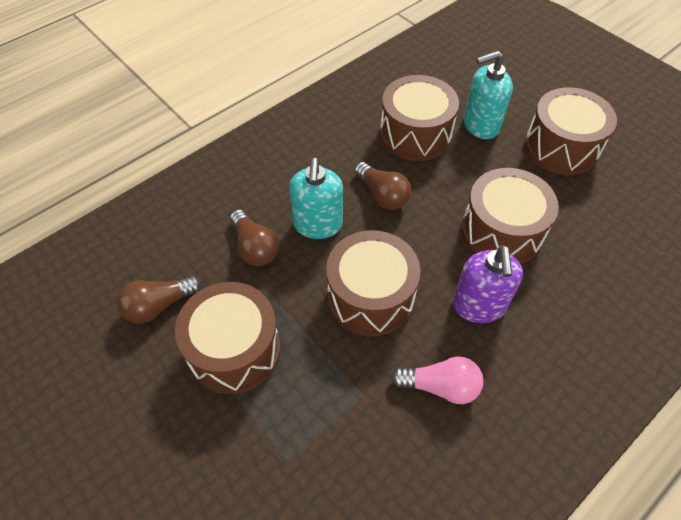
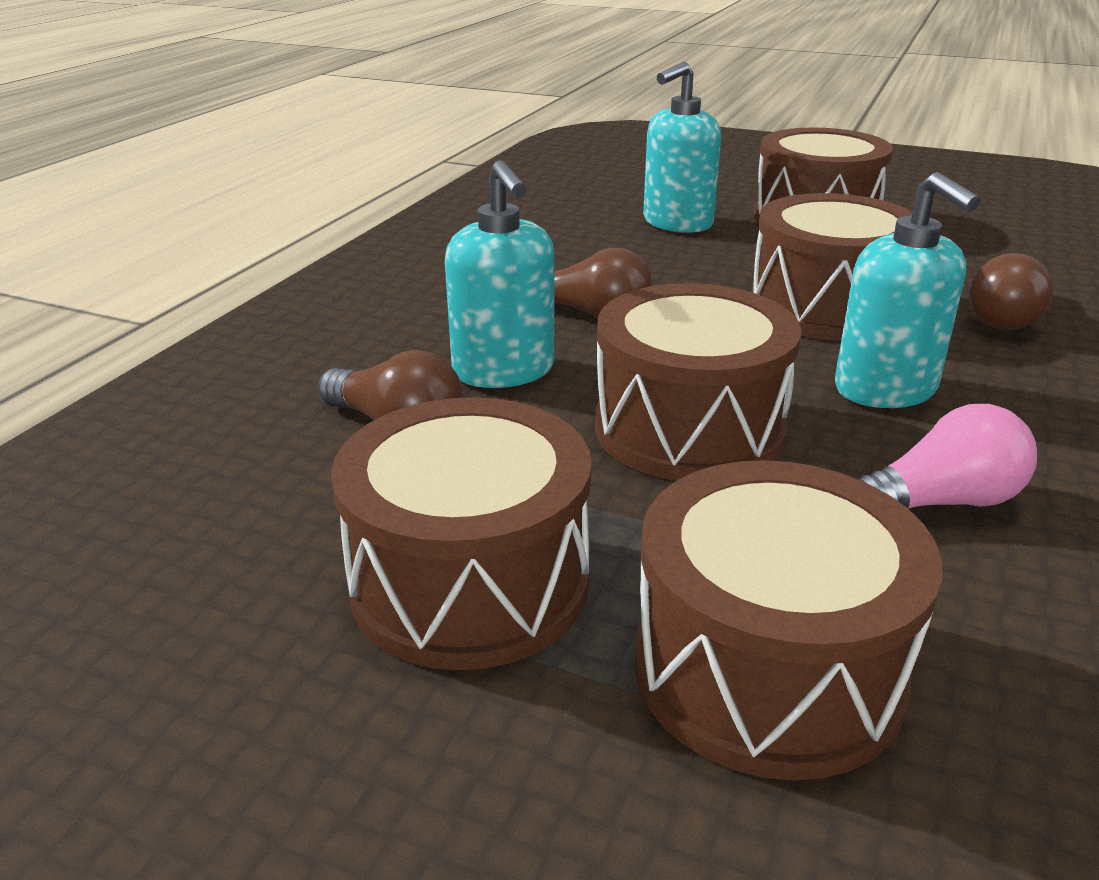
camera: 25 degrees left, 25 degrees down
brown light bulb [117,276,201,324] -> brown light bulb moved to [969,253,1054,330]
brown drum [380,75,459,161] -> brown drum moved to [634,460,943,780]
purple soap dispenser [453,245,523,323] -> turquoise soap dispenser [835,172,981,408]

